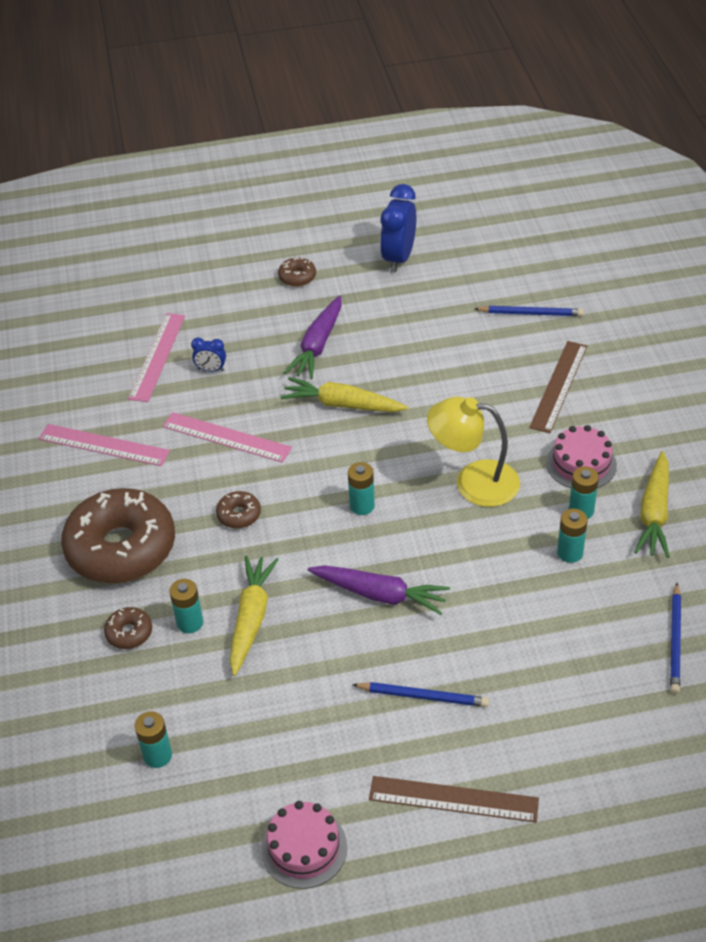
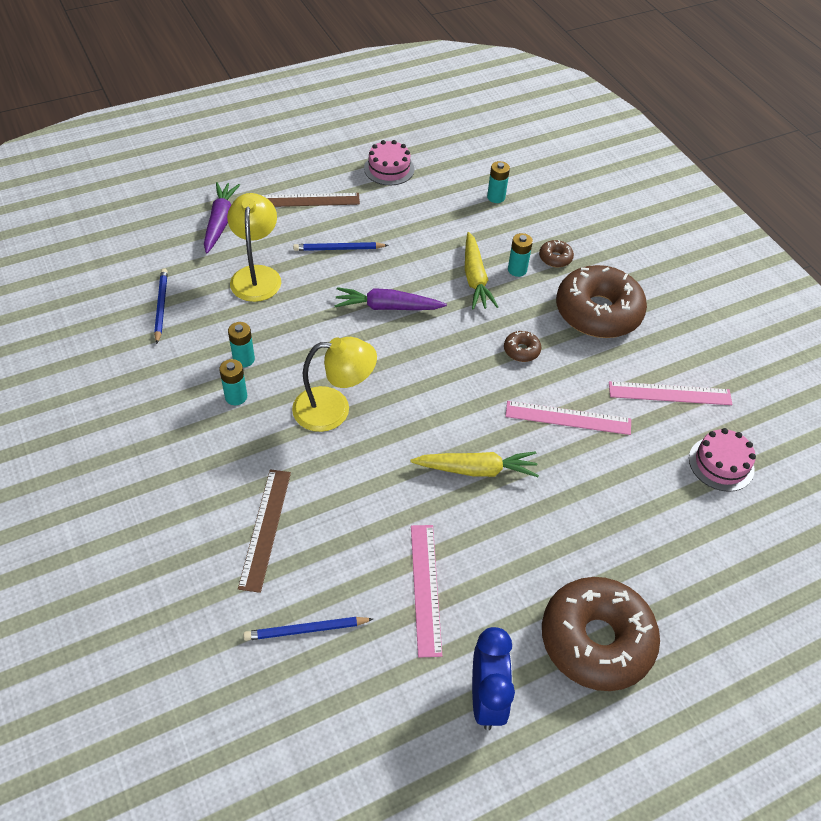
camera: 160 degrees right, 5 degrees up
pink ruler [128,313,185,402] -> pink ruler moved to [411,525,442,657]
blue clock [191,337,226,372] -> none
brown donut [278,257,316,287] -> brown donut [542,577,660,691], size x2.47
purple carrot [284,295,342,379] -> purple carrot moved to [204,182,240,253]
turquoise battery [348,462,375,515] -> none
pink cake [546,425,617,488] -> pink cake moved to [689,428,756,492]
yellow carrot [634,451,670,558] -> none
none -> yellow lamp [227,193,281,302]

